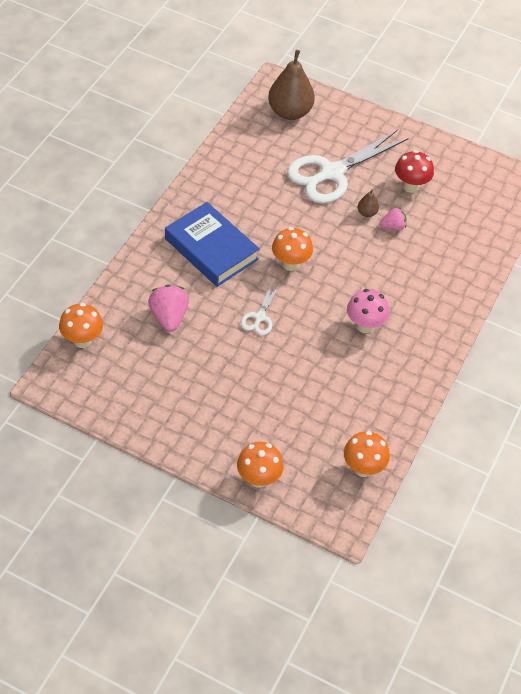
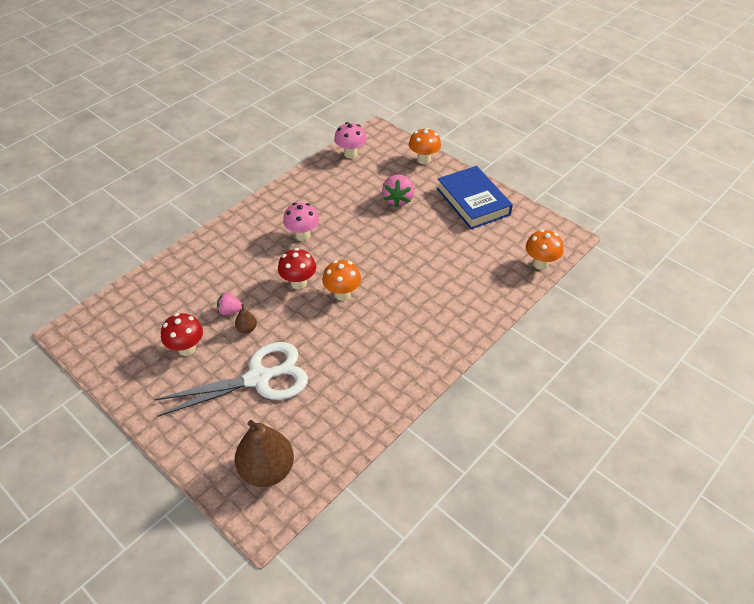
camera: 160 degrees left, 5 degrees down
pink strawberry [148,285,189,332] -> pink strawberry moved to [382,174,414,207]
blue book [165,202,260,287] -> blue book moved to [437,166,513,229]
white scissors [241,283,280,335] -> none
orange mushroom [344,431,390,477] -> pink mushroom [334,122,366,159]
none -> red mushroom [278,248,316,289]

